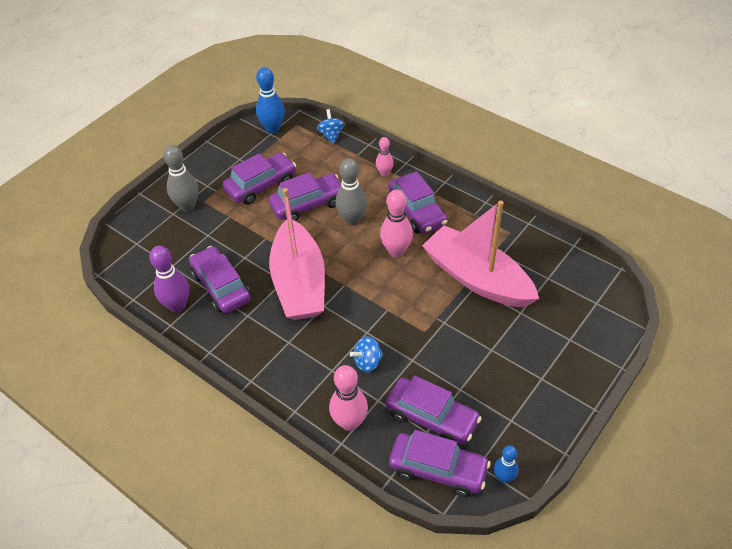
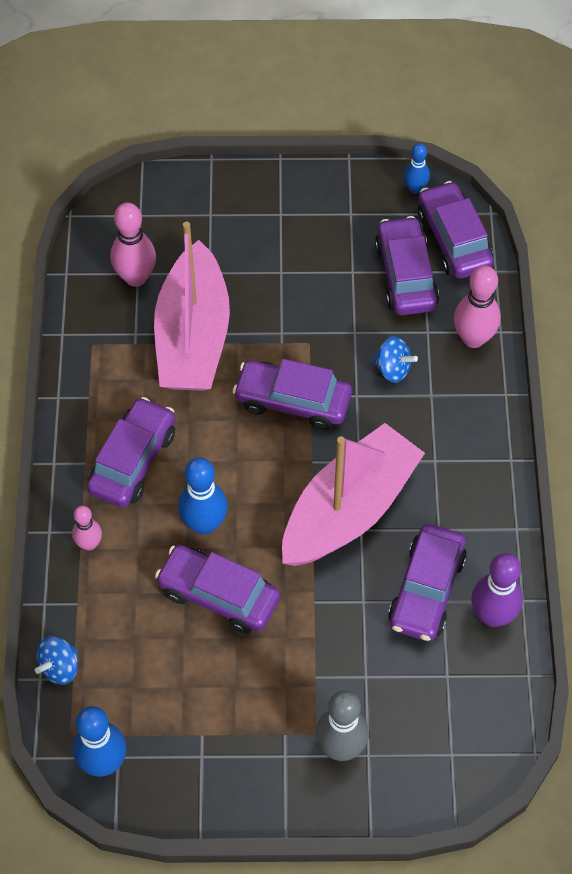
camera: 130 degrees left, 10 degrees up
purple car [223,153,296,205] -> purple car moved to [233,359,352,430]
grey bowling pin [335,158,367,226] -> blue bowling pin [178,458,228,535]
pink bowling pin [380,190,413,257] -> pink bowling pin moved to [111,203,156,287]

